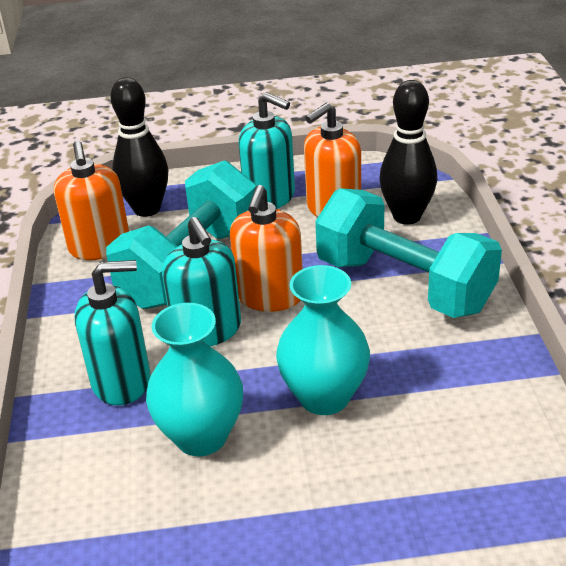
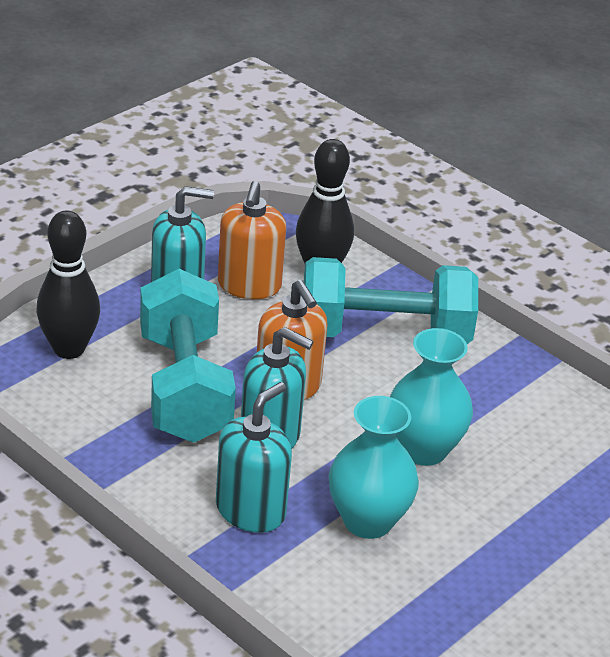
camera: 45 degrees left, 0 degrees up
orange soap dispenser [54,141,129,260] -> none

